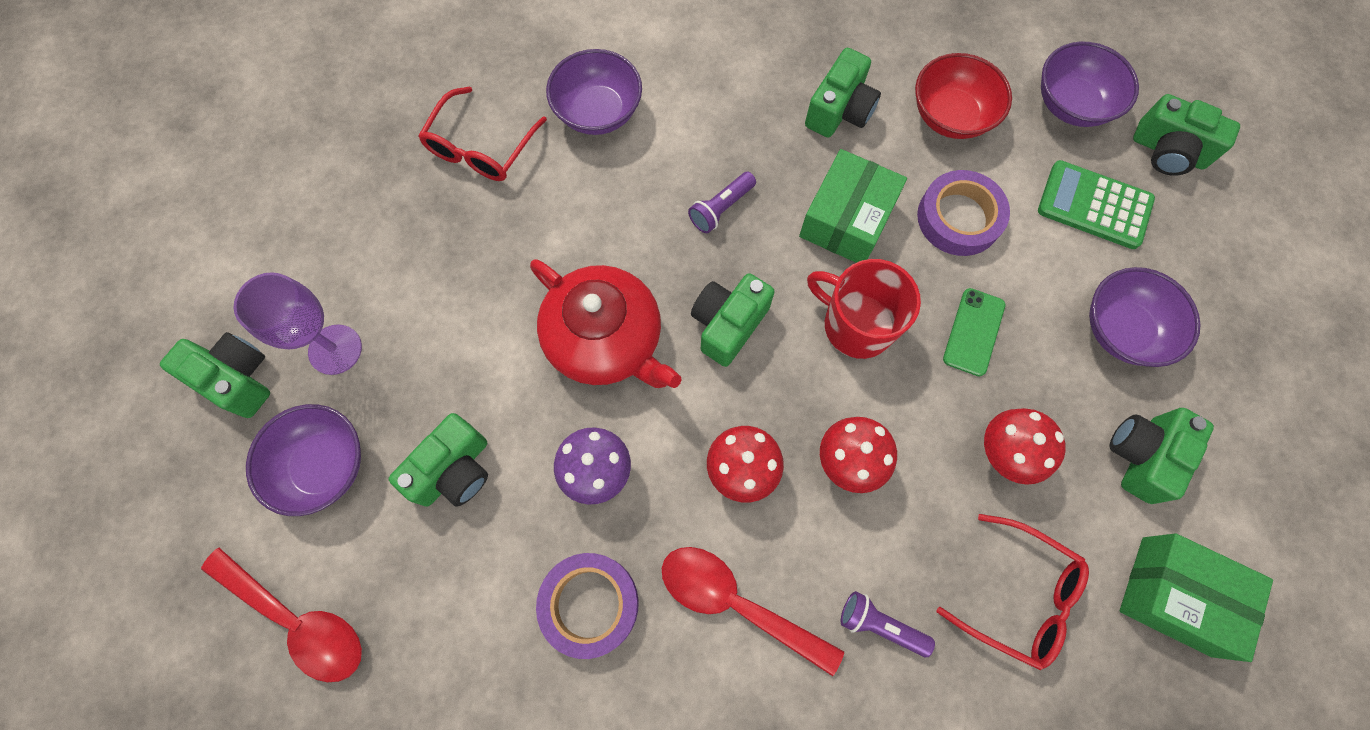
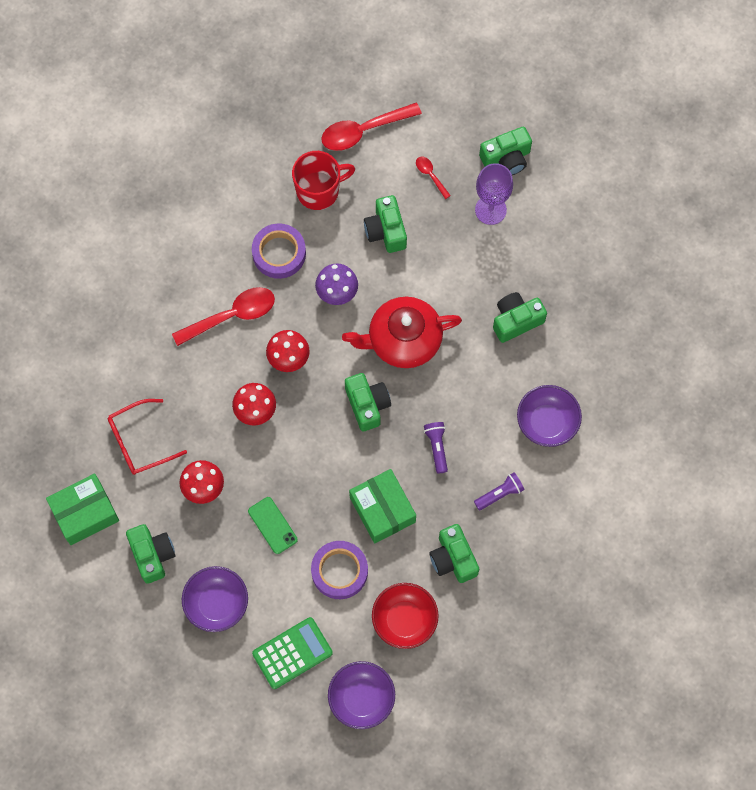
camera: 125 degrees right, 0 degrees up
purple bowl [246,404,361,516] -> red spoon [416,157,451,199]
red glasses [418,86,547,181] -> none
red mug [807,259,921,359] -> red mug moved to [292,151,355,210]
purple flashlight [841,591,935,657] -> purple flashlight moved to [474,472,525,510]
green camera [1133,94,1240,176] -> green camera moved to [493,292,547,343]

